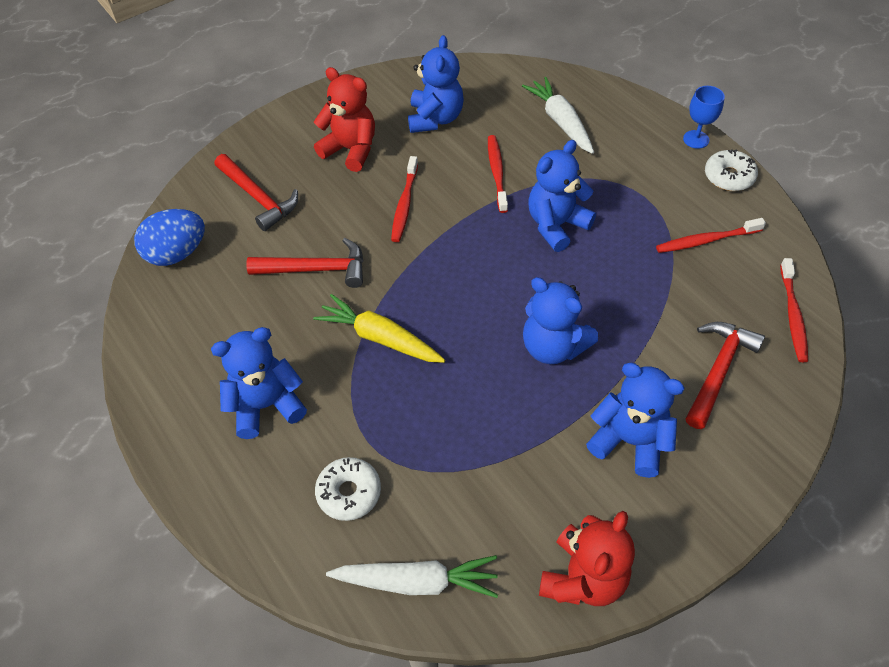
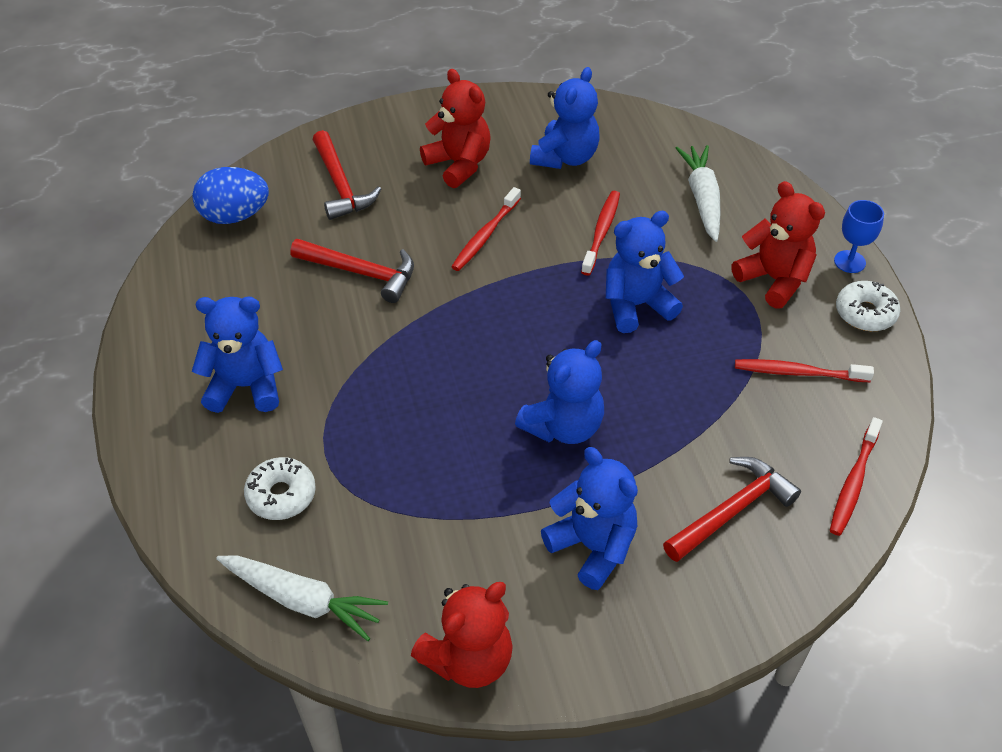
camera: 20 degrees right, 5 degrees down
yellow carrot [313,294,445,363] -> none
blue teddy bear [523,277,598,364] -> blue teddy bear turned 105 degrees counterclockwise [515,340,604,444]
none -> red teddy bear [732,181,825,309]

